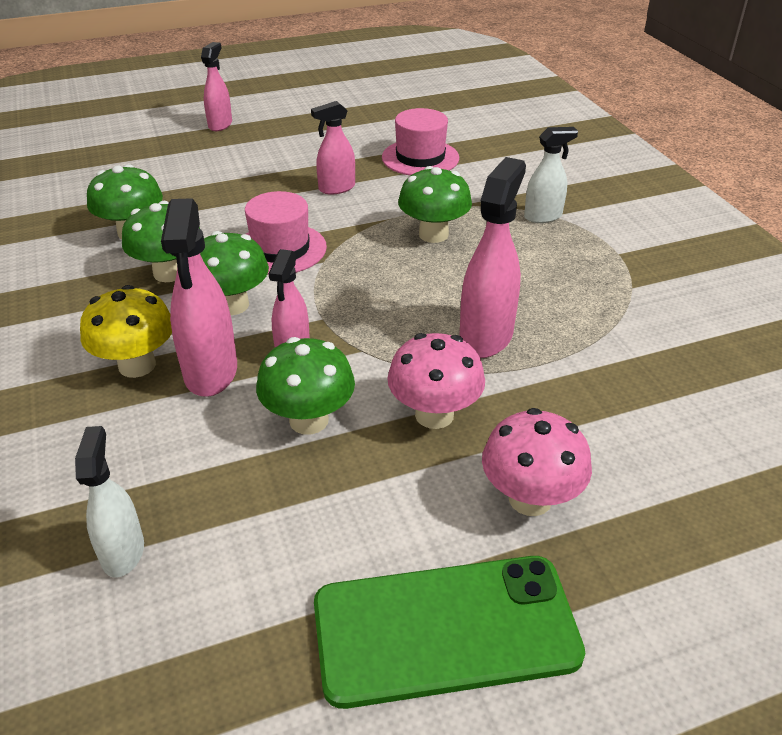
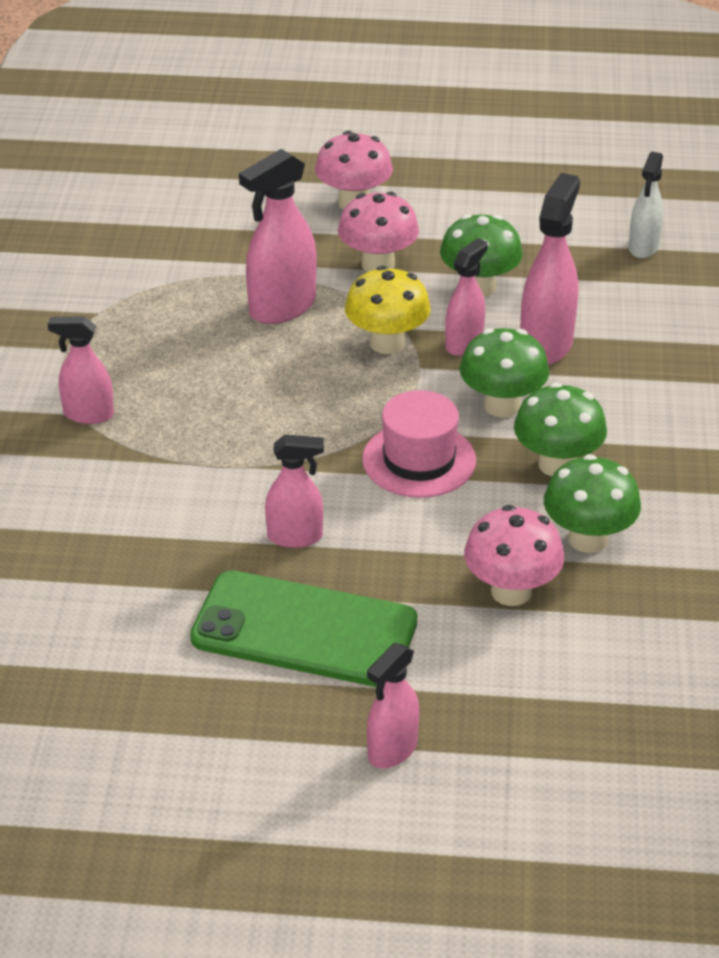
camera: 155 degrees left, 0 degrees up
yellow mushroom [80,285,172,378] -> yellow mushroom moved to [345,266,431,354]
green phone [314,556,585,709] -> green phone moved to [190,570,417,687]
pink hat [382,108,459,176] -> none
green mushroom [398,166,472,243] -> none
white spray bottle [524,127,578,223] -> pink spray bottle [48,316,114,424]
none -> pink mushroom [464,505,564,606]

